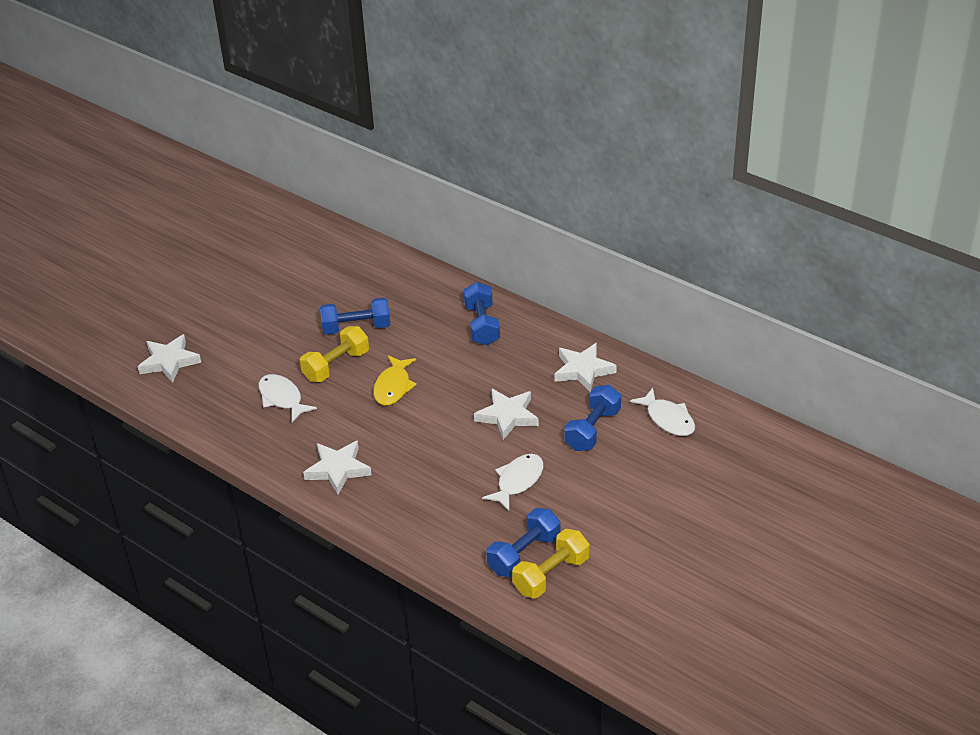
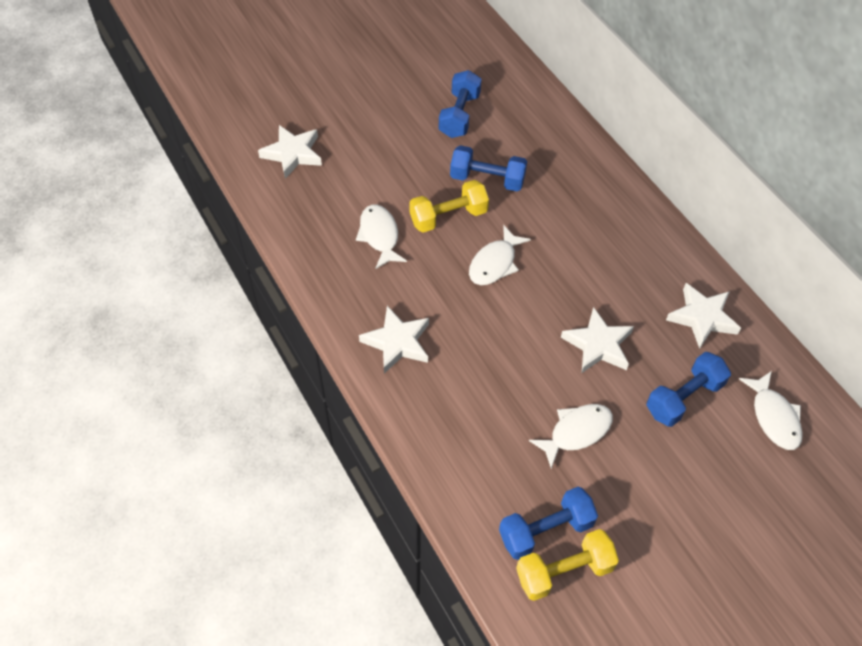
camera: 20 degrees right, 15 degrees up
yellow fish [373,355,417,406] -> white fish [469,225,531,285]
blue dumbbell [464,282,500,345] -> blue dumbbell moved to [438,70,482,138]

